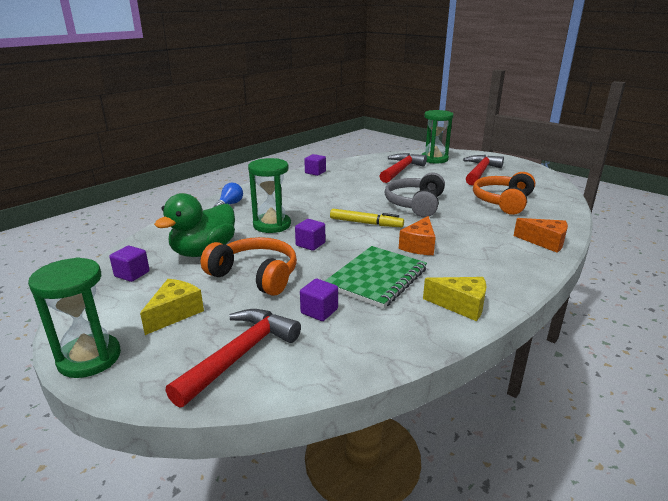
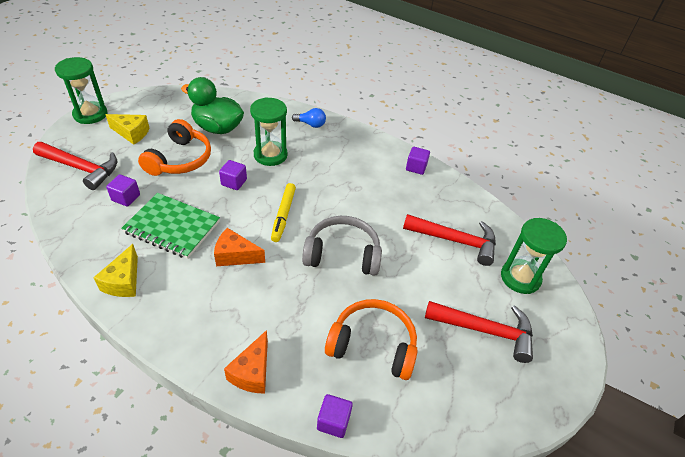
camera: 75 degrees right, 20 degrees up
purple cube [109,246,150,282] -> purple cube moved to [317,394,353,438]

